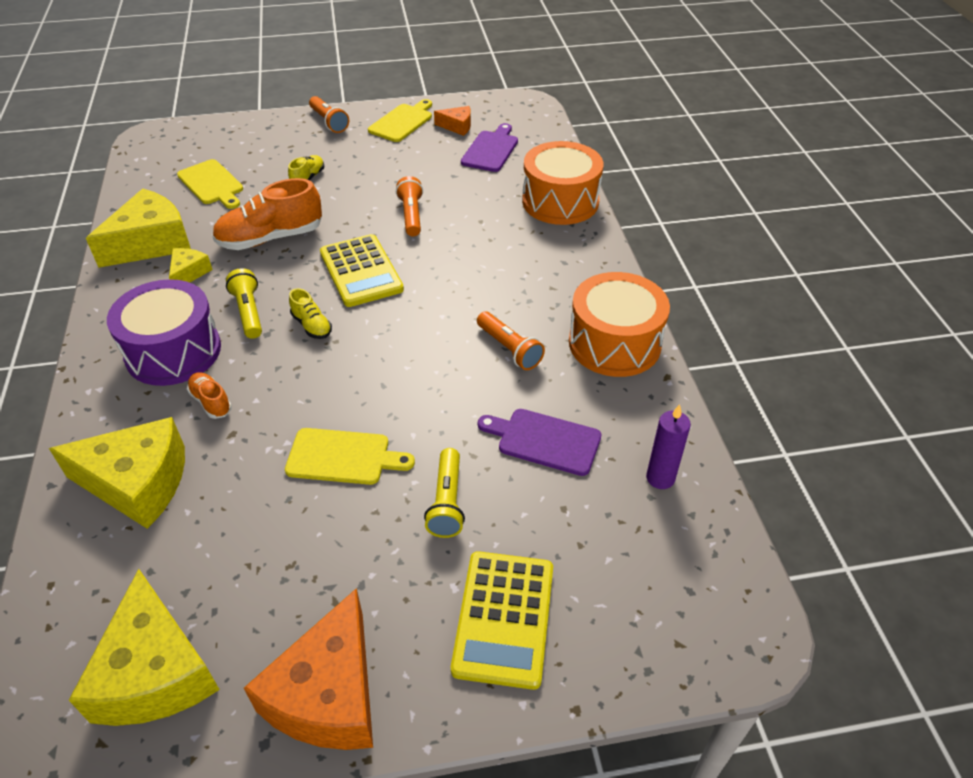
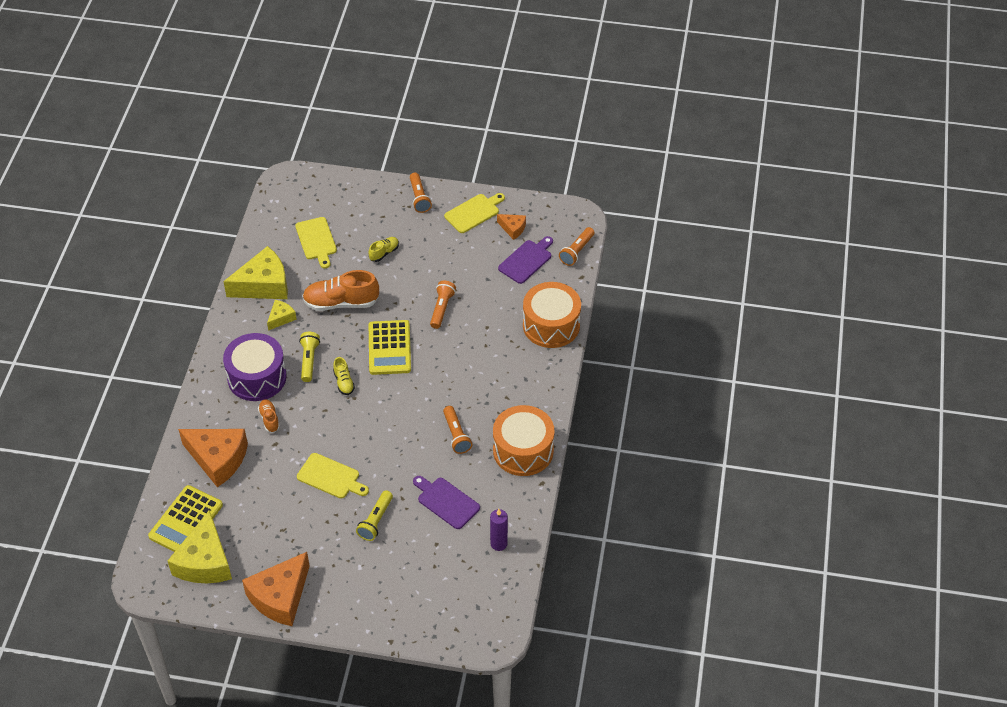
camera: 20 degrees right, 5 degrees up
yellow cheese [49,417,185,529] -> orange cheese [178,429,248,487]
yellow calculator [451,551,553,690] -> yellow calculator moved to [148,485,223,552]
none -> orange flashlight [559,227,595,266]

